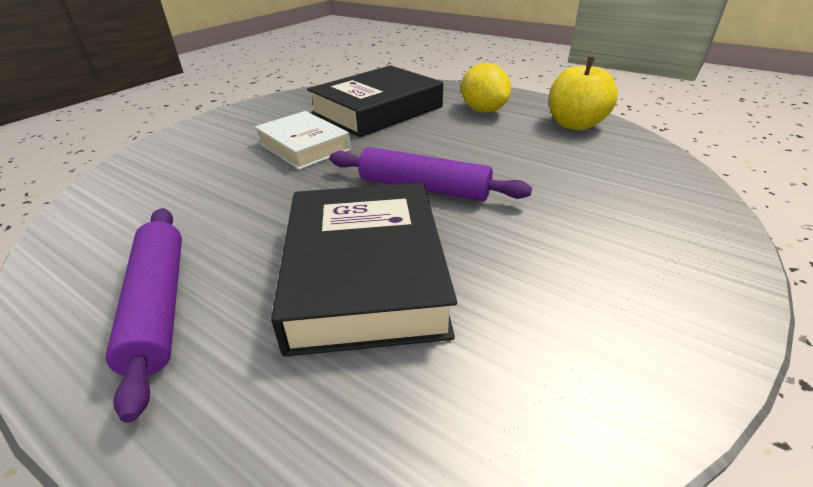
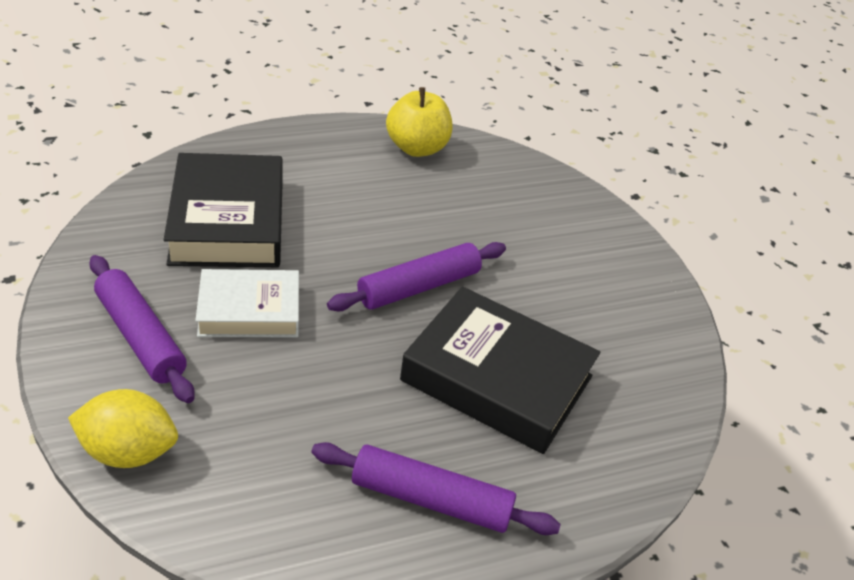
camera: 60 degrees left, 5 degrees up
yellow lemon [461,63,511,113] -> yellow lemon moved to [68,389,178,468]
none -> purple rolling pin [89,255,195,403]

